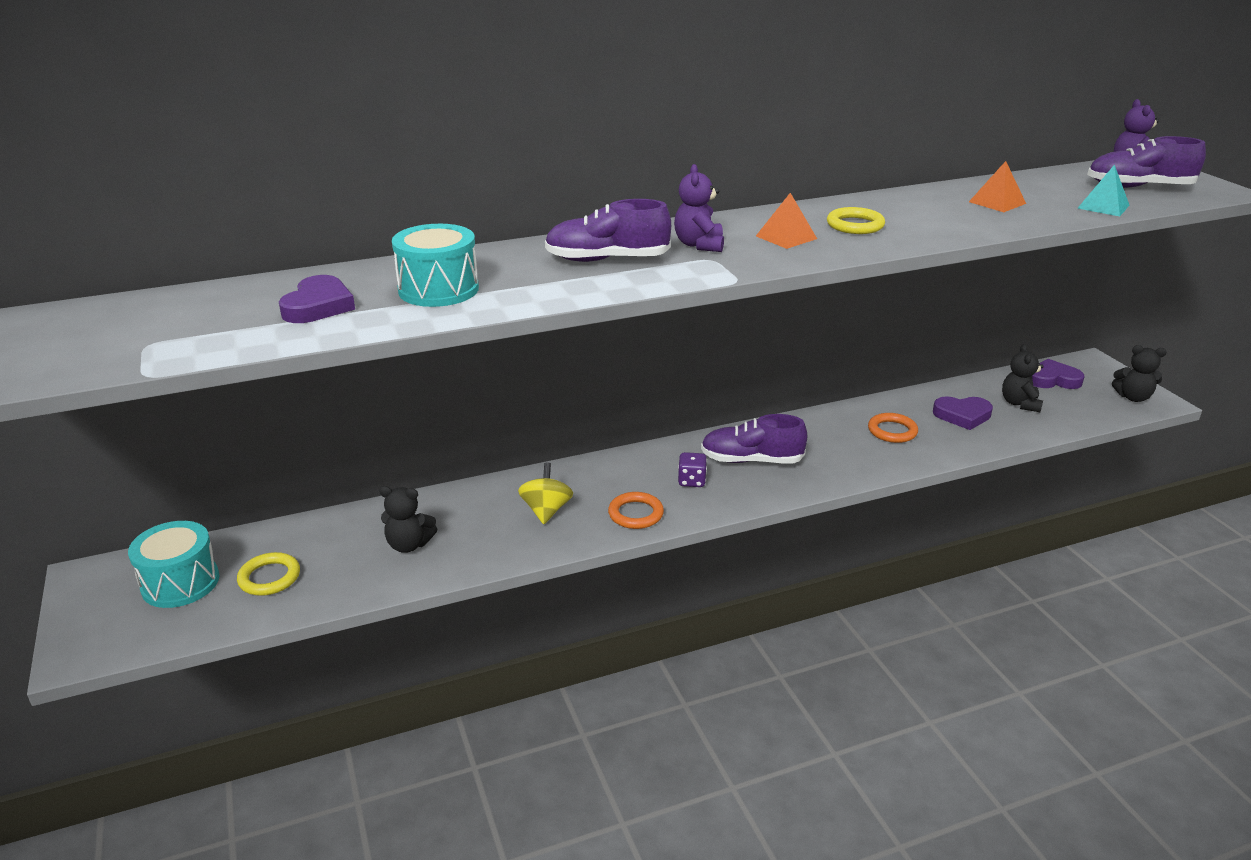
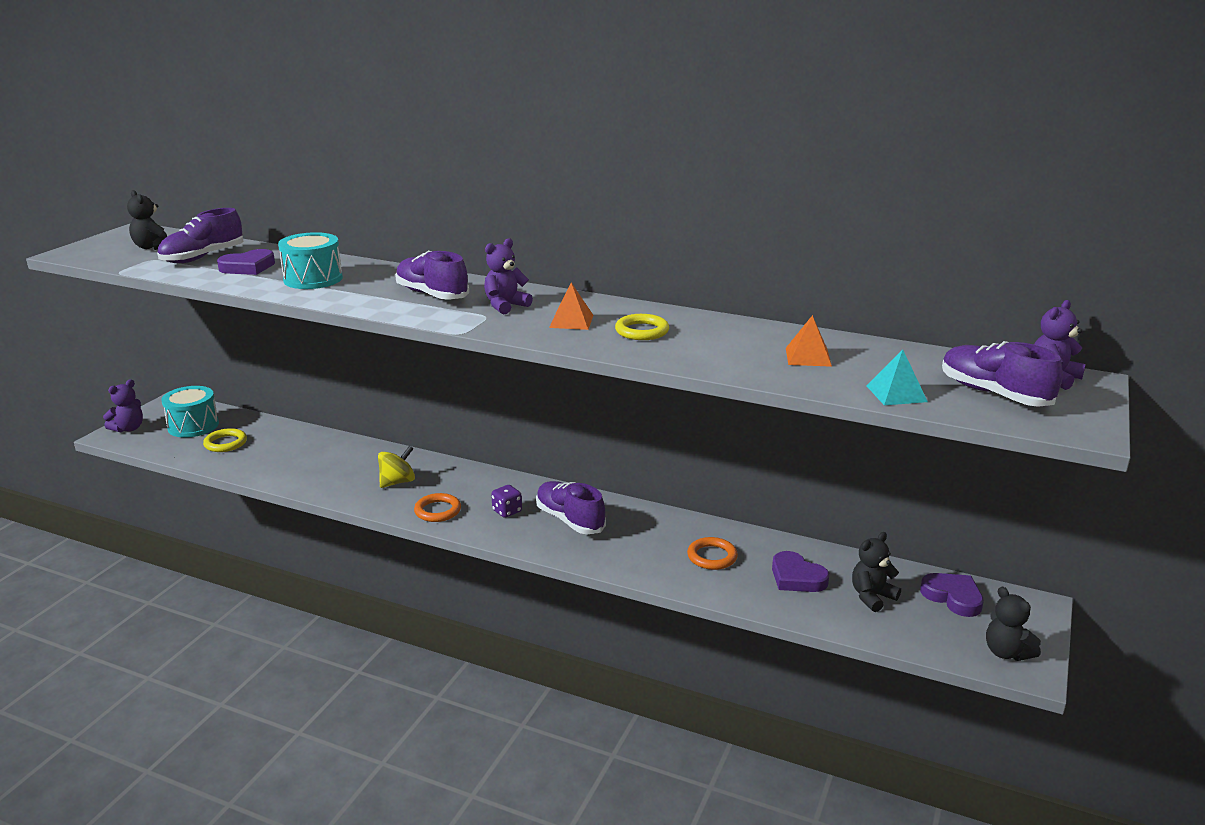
camera: 45 degrees right, 5 degrees down
black teddy bear [379,486,437,553] -> black teddy bear moved to [127,190,167,250]
none -> purple teddy bear [103,379,143,432]
none -> purple shoe [157,208,243,263]

